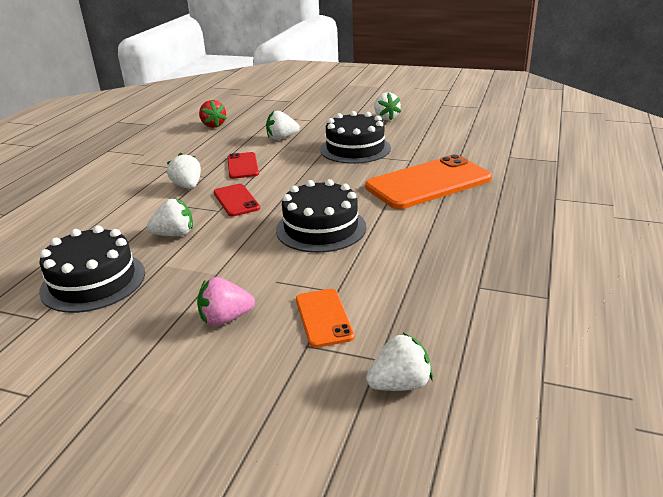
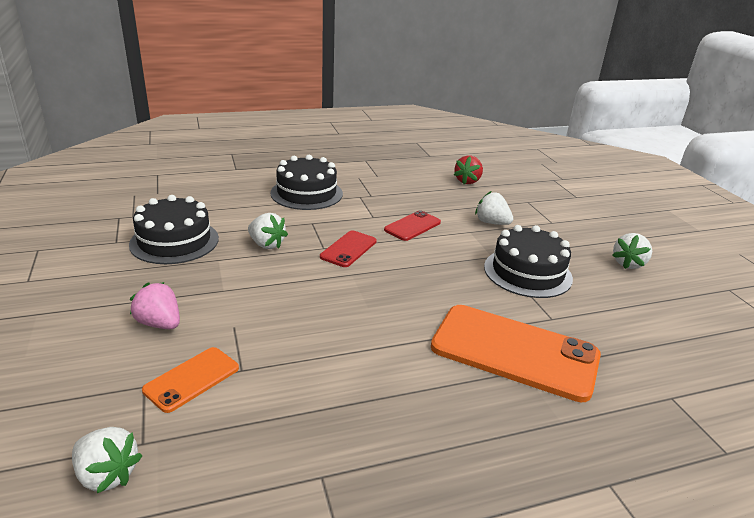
camera: 50 degrees right, 0 degrees up
white strawberry [167,153,201,189] -> none
black cake [276,179,366,253] -> black cake moved to [270,155,343,210]

